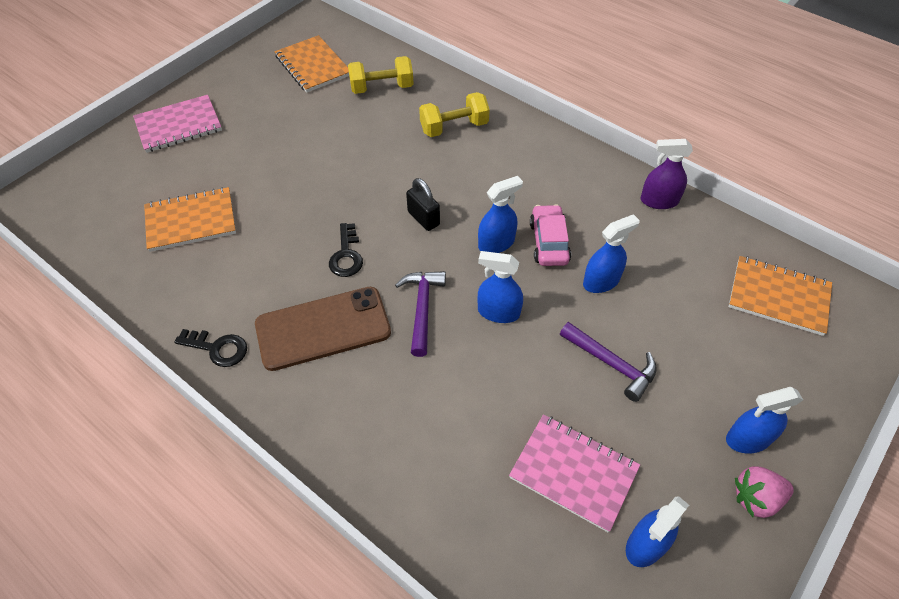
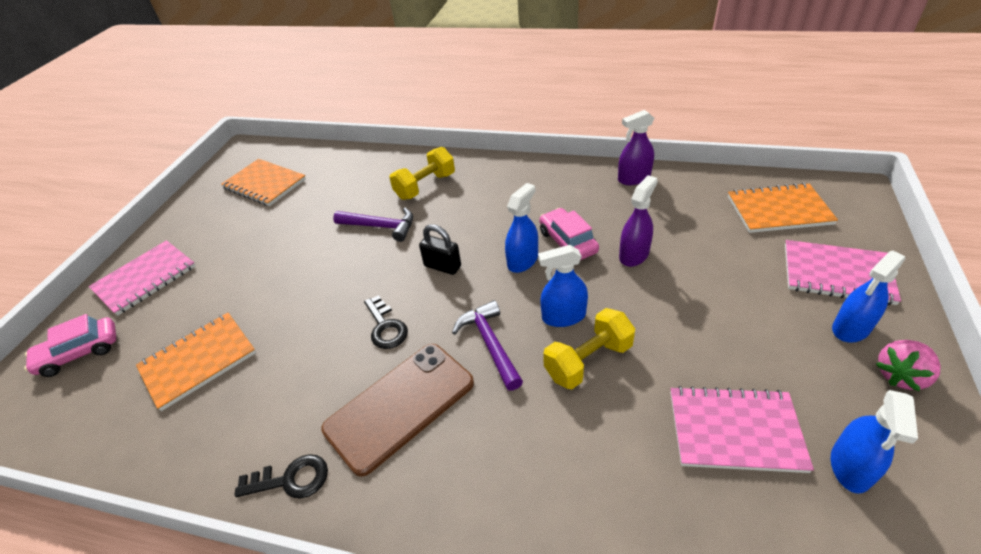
camera: 20 degrees left, 10 degrees down
yellow dumbbell [348,56,414,94] -> yellow dumbbell moved to [543,308,635,389]
purple hammer [560,322,657,402] -> purple hammer moved to [333,208,413,242]
blue spray bottle [583,214,640,293] -> purple spray bottle [619,175,658,267]
none -> pink car [24,314,116,377]
none -> pink notebook [785,240,901,305]

